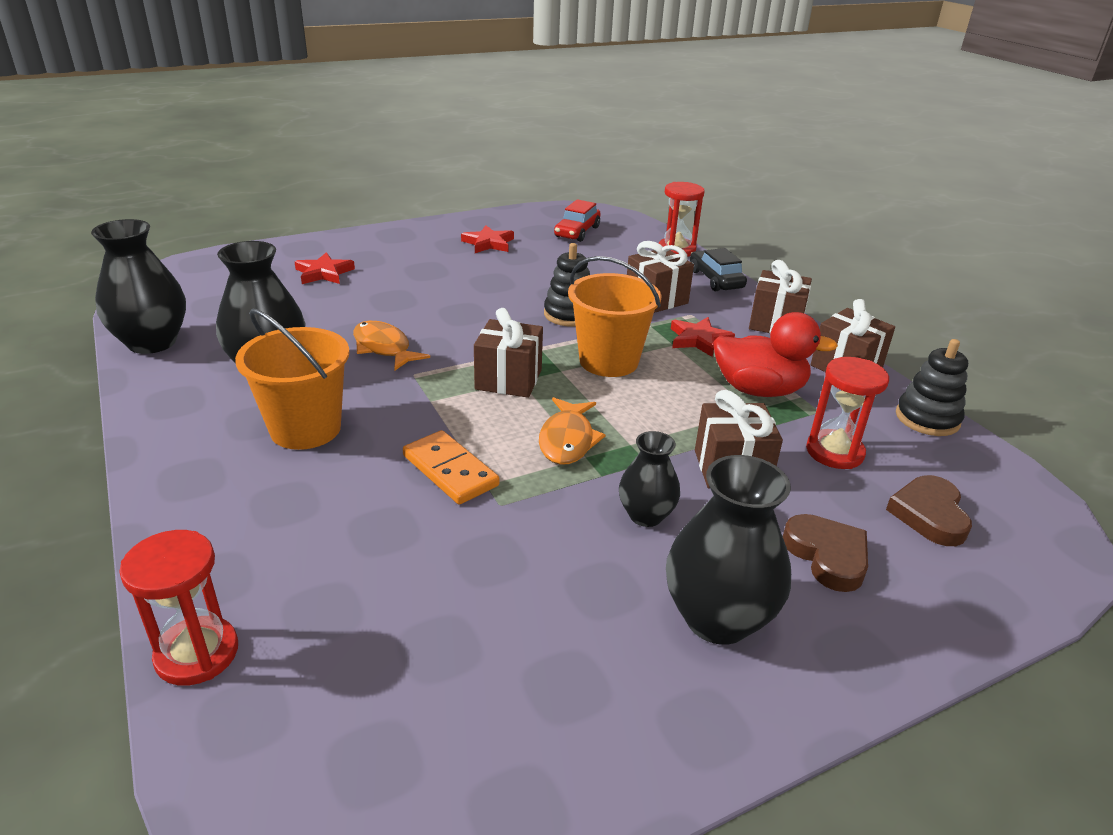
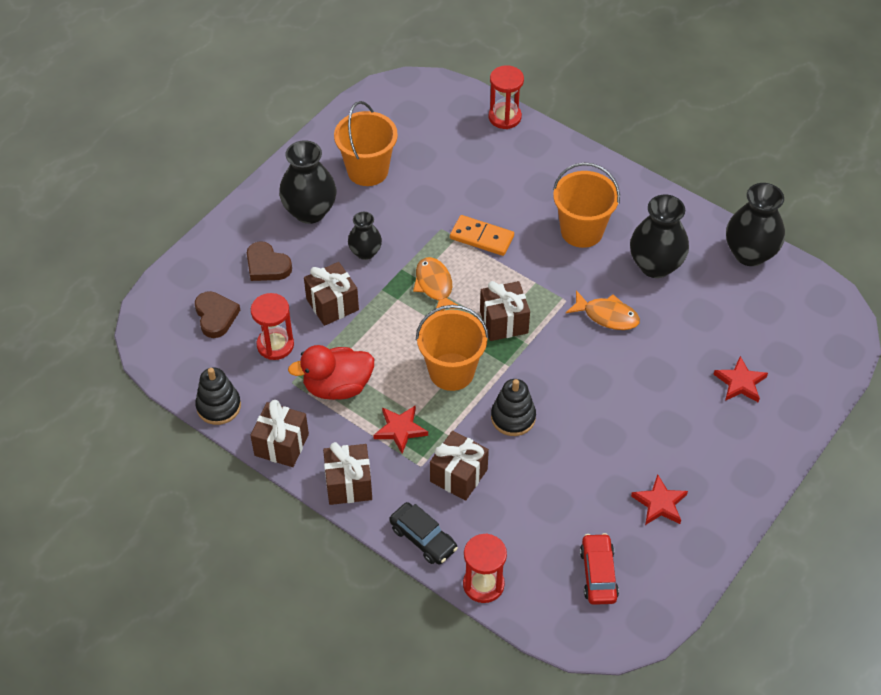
camera: 155 degrees right, 20 degrees up
none -> orange bucket [334,101,398,186]

